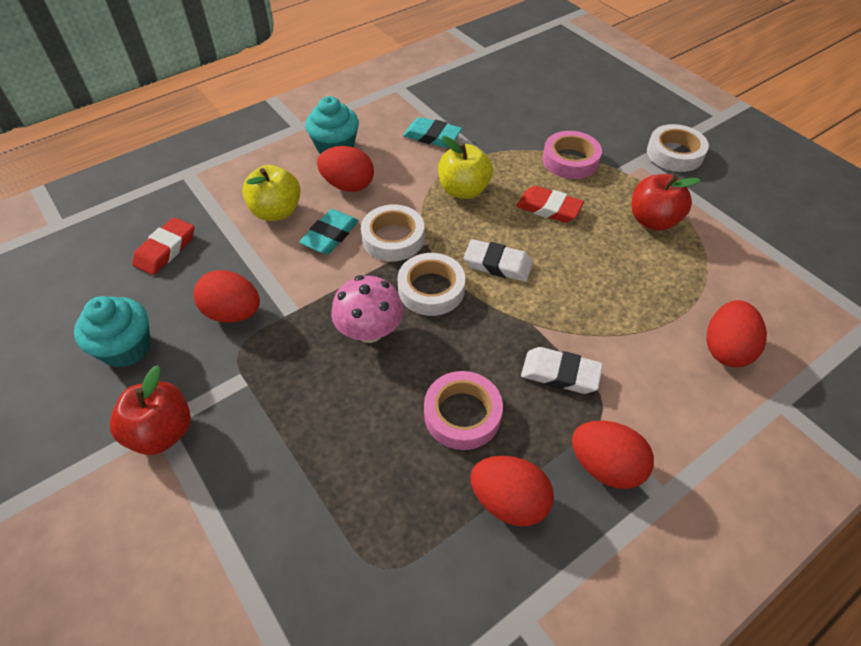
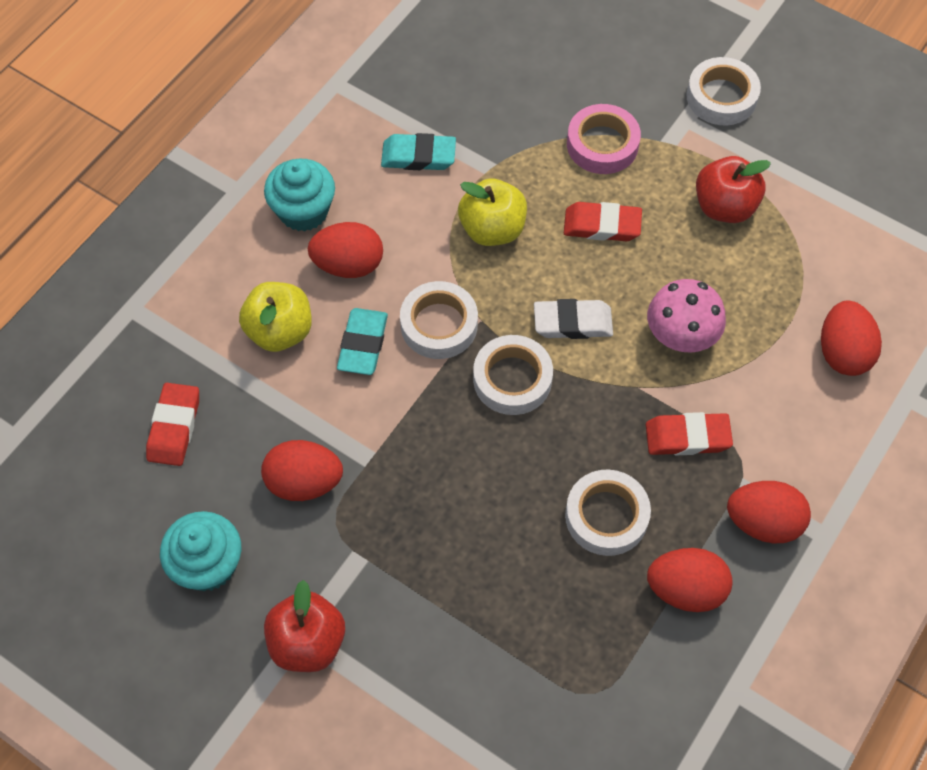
camera: 20 degrees left, 10 degrees up
pink mushroom [331,275,403,343] -> pink mushroom moved to [647,279,726,353]
pink tape [424,371,503,450] -> white tape [565,470,651,556]
white eraser [521,347,603,394] -> red eraser [646,412,733,455]

